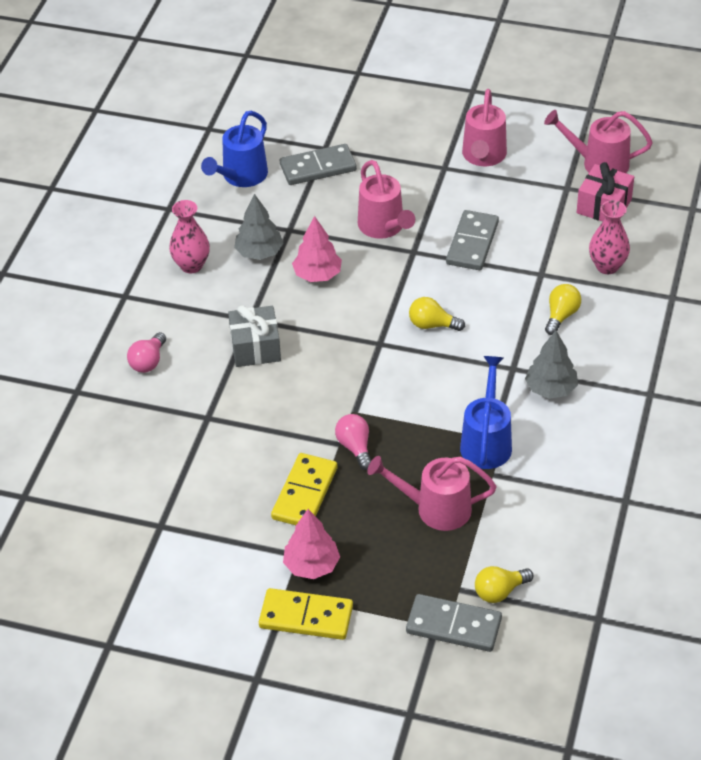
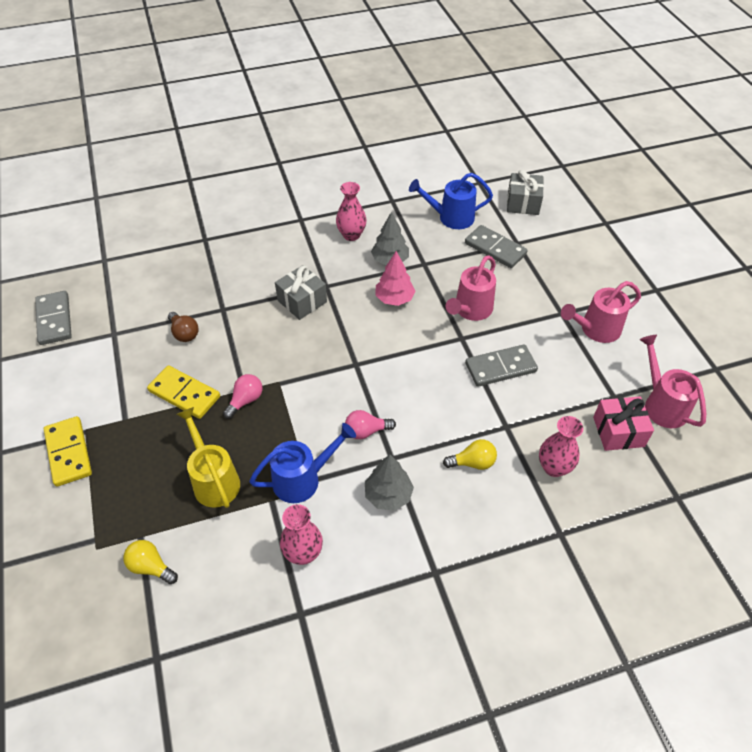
camera: 55 degrees right, 5 degrees up
pink light bulb [127,332,166,373] -> pink light bulb moved to [345,410,396,439]
yellow domino [271,453,337,525] -> yellow domino turned 45 degrees clockwise [147,365,220,419]
pink tree [283,509,340,579] -> none
pink watering can [367,456,496,531] -> yellow watering can [176,407,240,508]
grey domino [406,594,502,652] -> grey domino moved to [35,291,72,345]
yellow light bulb [409,297,465,331] -> none
none -> brown light bulb [168,312,199,342]
none -> pink vase [280,504,323,565]
none -> grey gift [507,170,544,215]

